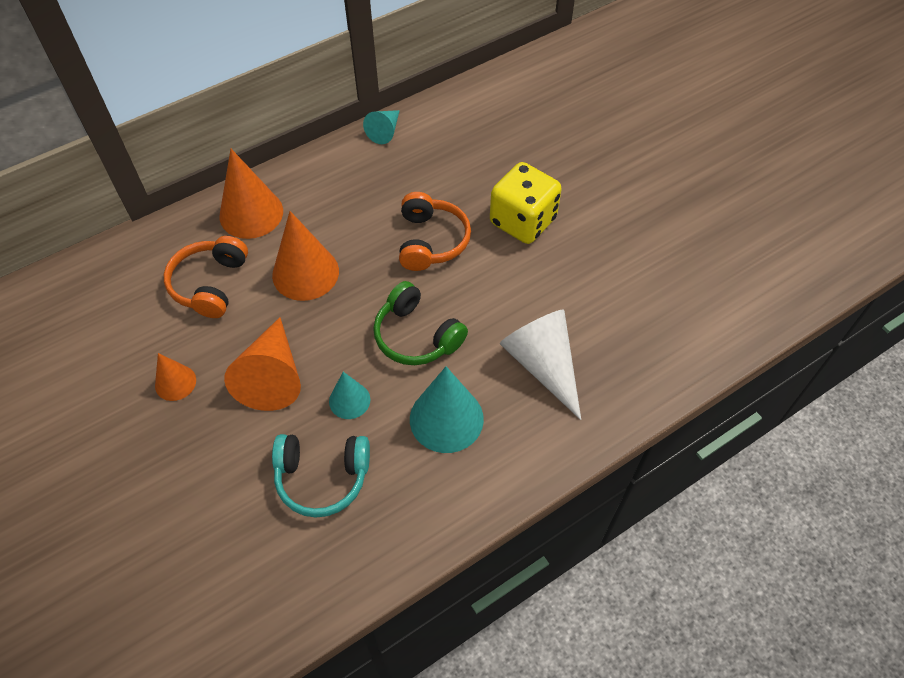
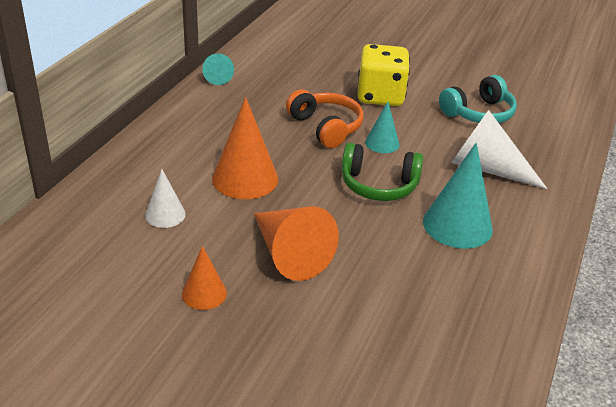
camera: 35 degrees left, 20 degrees down
orange headphones [164,236,248,318] -> white cone [145,169,186,228]
orange cone [219,149,283,239] -> none
turquoise headphones [272,434,370,518] -> turquoise headphones moved to [439,75,517,123]
turquoise cone [329,372,370,419] -> turquoise cone moved to [365,101,399,153]

